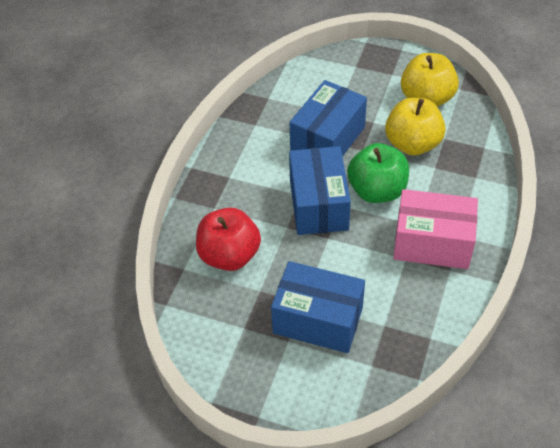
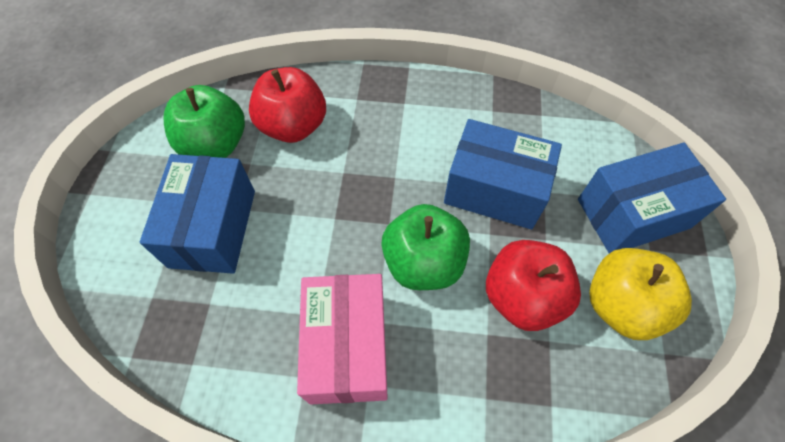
camera: 75 degrees right, 10 degrees up
blue box [289,146,351,235] -> blue box moved to [578,143,726,253]
yellow apple [385,98,446,156] -> red apple [486,240,581,331]
none -> green apple [164,85,245,158]

